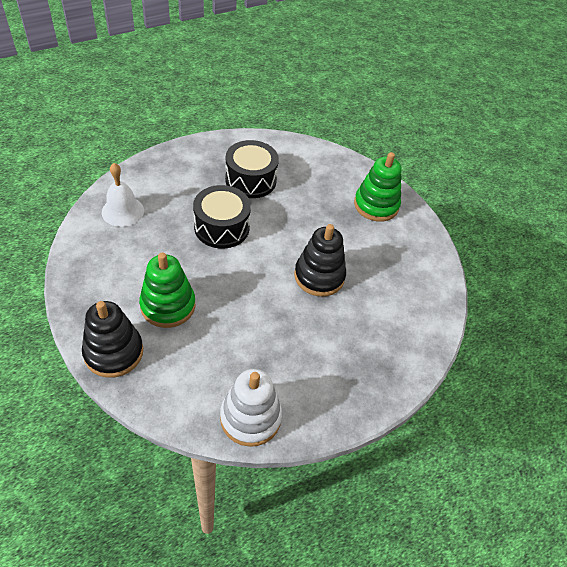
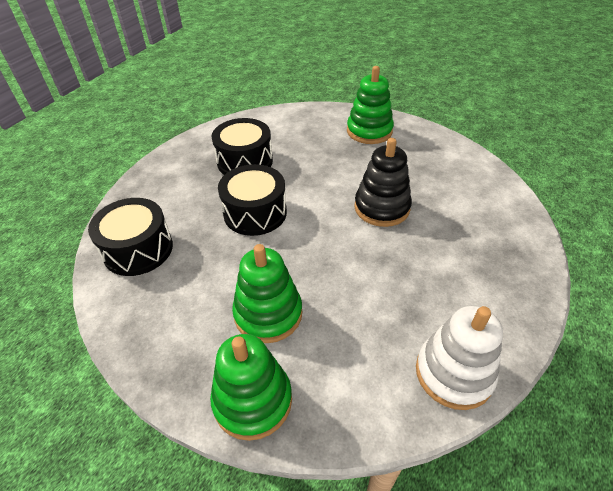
camera: 25 degrees left, 5 degrees down
black stacking toy [82,301,143,378] -> green stacking toy [210,334,292,441]
white bell [102,163,144,227] -> black drum [88,198,173,276]

